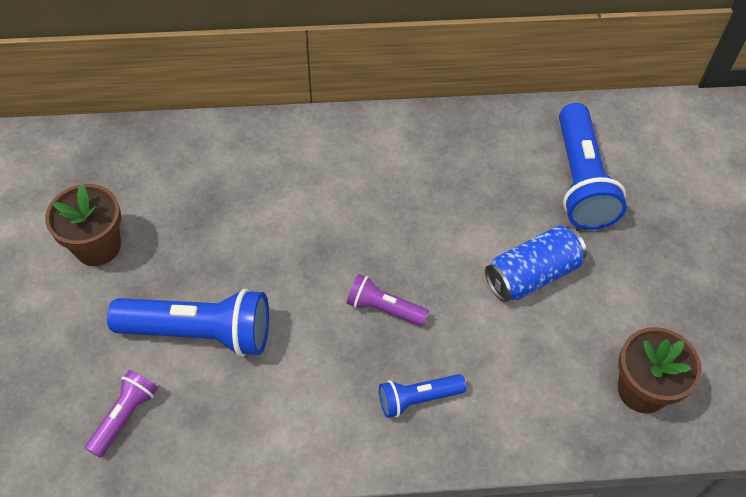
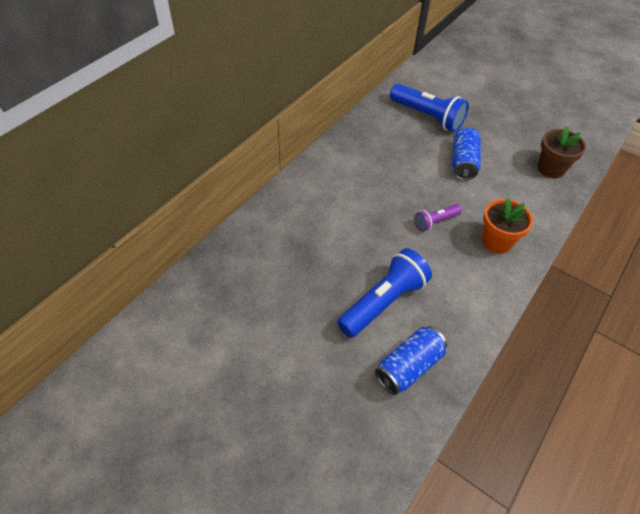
camera: 50 degrees left, 5 degrees down
brown flower pot [45,184,121,266] -> none
purple flashlight [85,370,158,458] -> blue can [375,326,447,395]
blue flashlight [379,374,466,418] -> orange flower pot [482,198,533,254]

